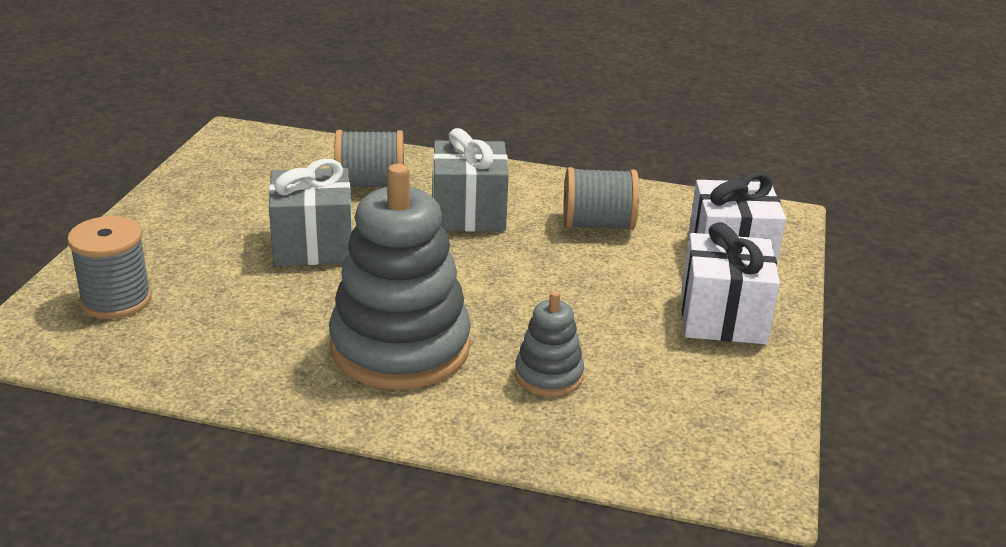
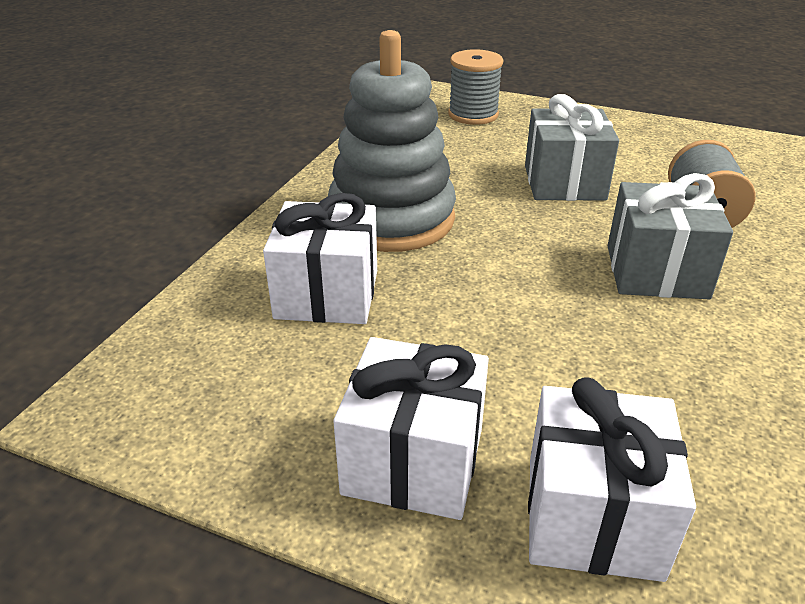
camera: 100 degrees right, 5 degrees up
grey stacking toy [515,291,584,397] -> white gift [263,193,377,324]
grey spool [563,167,639,230] -> none

